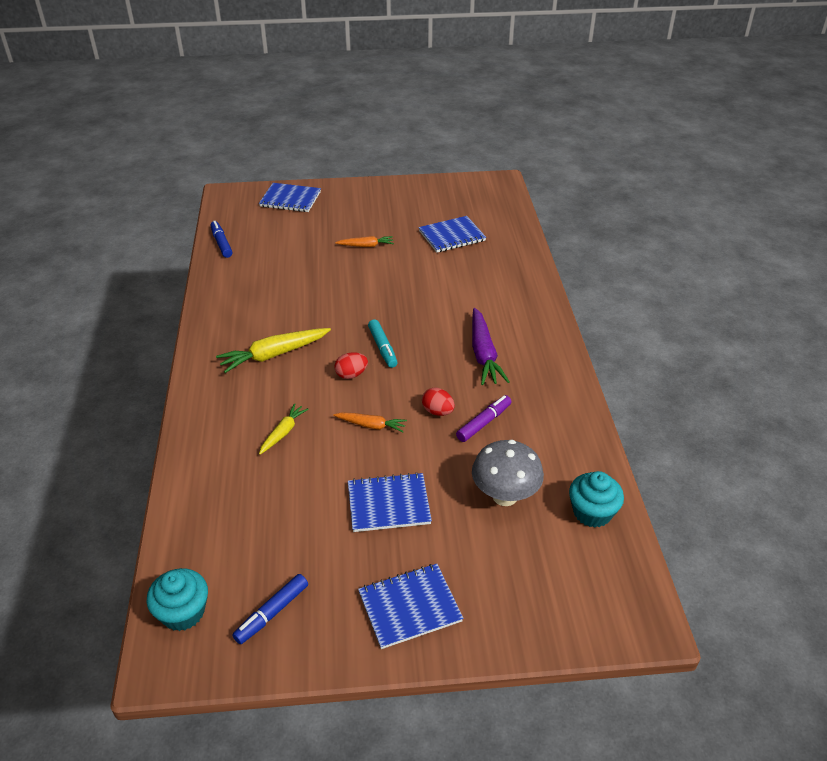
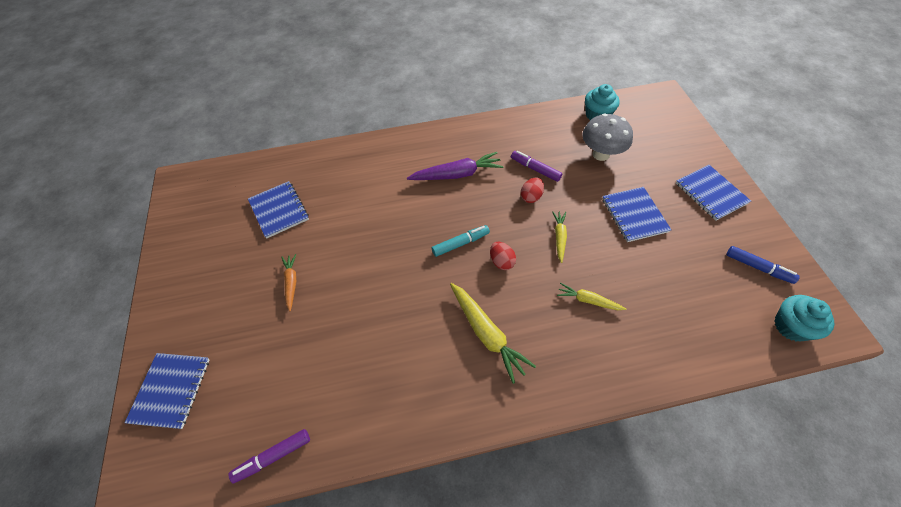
camera: 95 degrees left, 15 degrees up
blue marker [210,221,233,258] -> purple marker [228,429,310,483]
orange carrot [333,412,407,432] -> yellow carrot [552,211,567,263]

